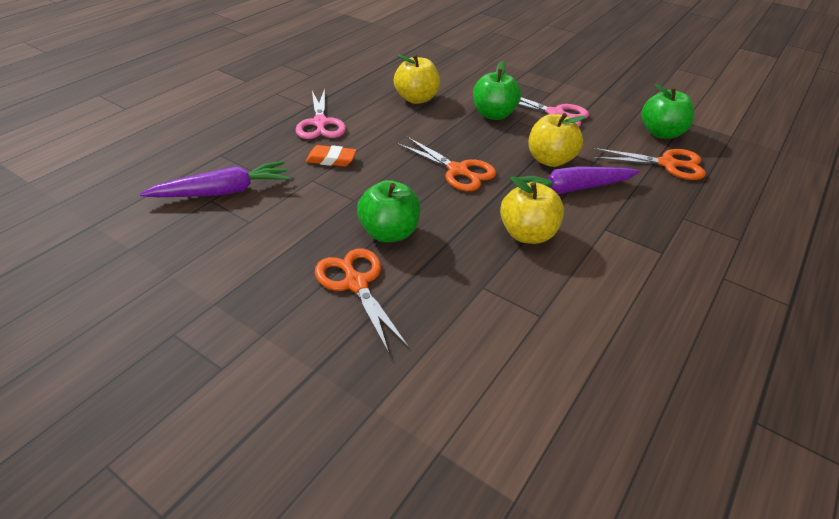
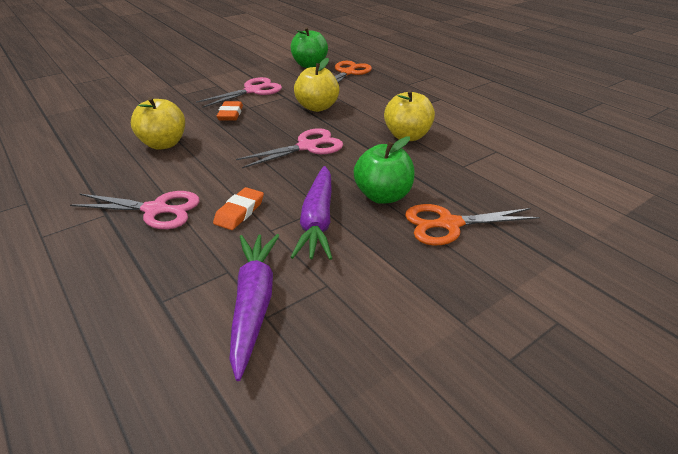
camera: 70 degrees left, 5 degrees down
orange scissors [397,137,496,191] -> pink scissors [236,128,343,168]
green apple [473,61,521,120] -> orange eraser [217,101,243,121]
purple carrot [510,166,640,194] -> purple carrot moved to [291,166,332,260]

